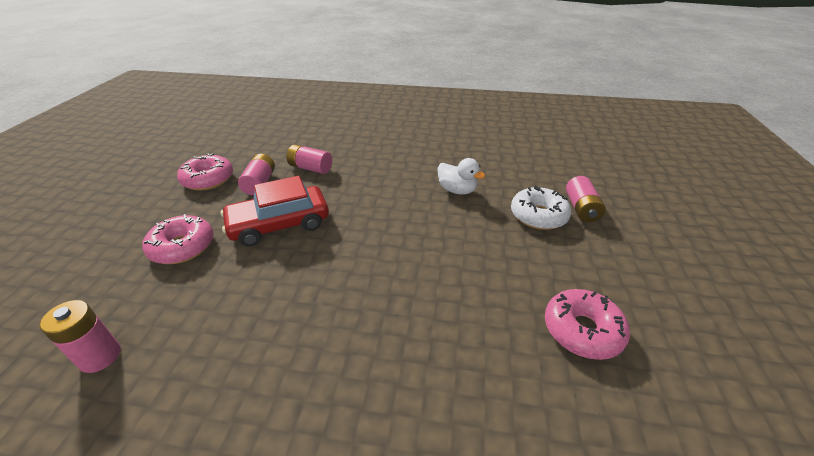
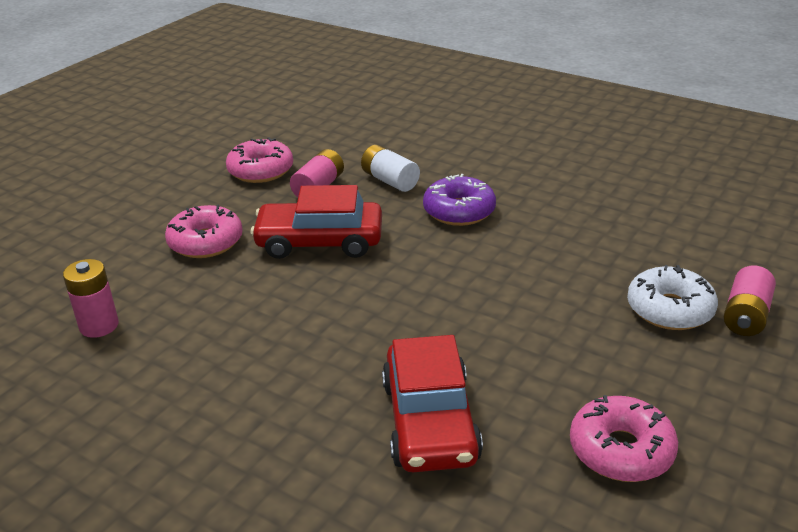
camera: 25 degrees right, 5 degrees down
pink battery [286,144,332,174] -> white battery [361,145,420,192]
white duck [437,158,485,195] -> none
none -> red car [382,335,483,472]
none -> purple donut [423,174,496,226]

